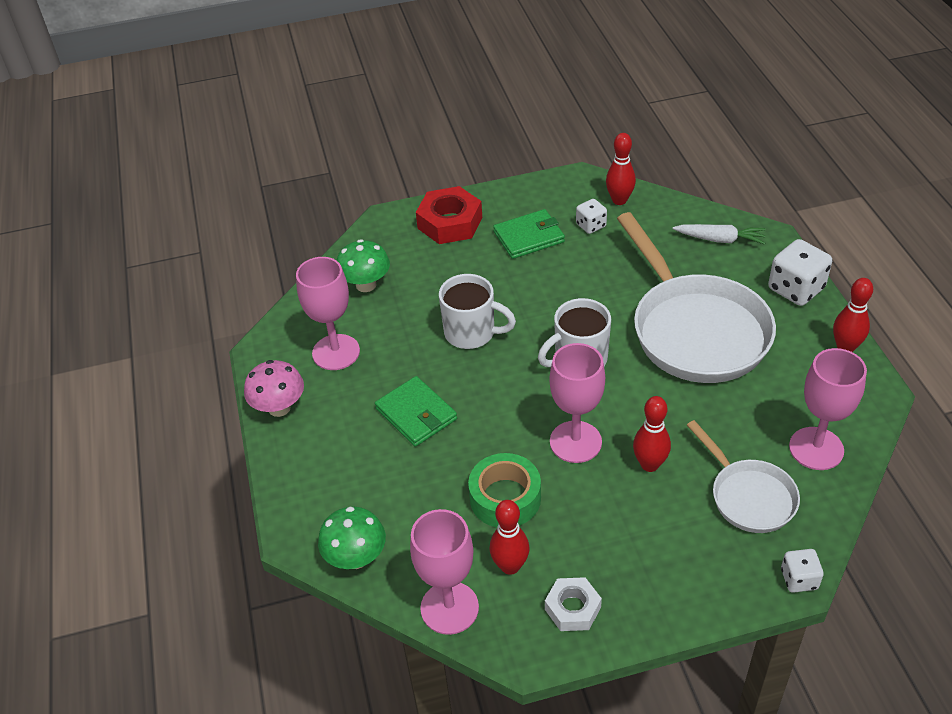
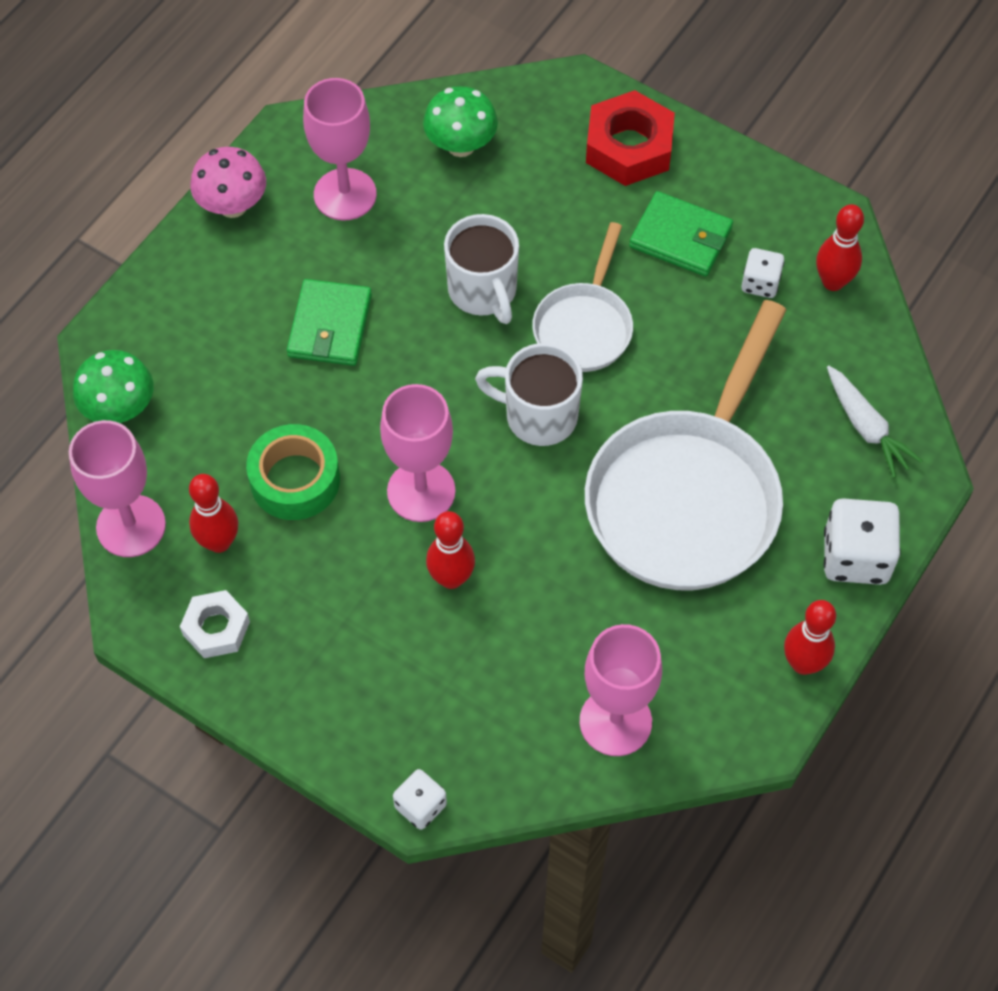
camera: 45 degrees right, 15 degrees up
white pan [687,420,800,533] -> white pan moved to [532,222,633,372]

